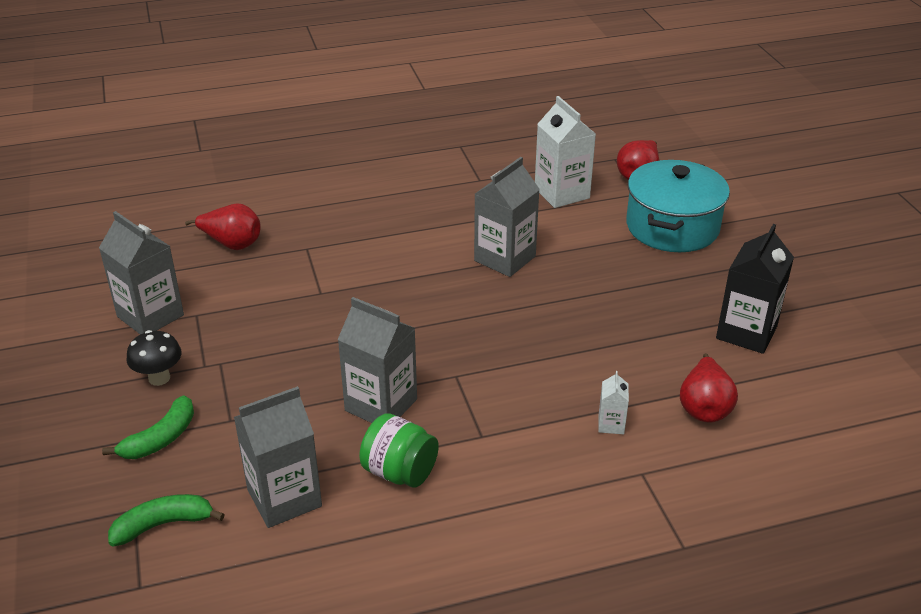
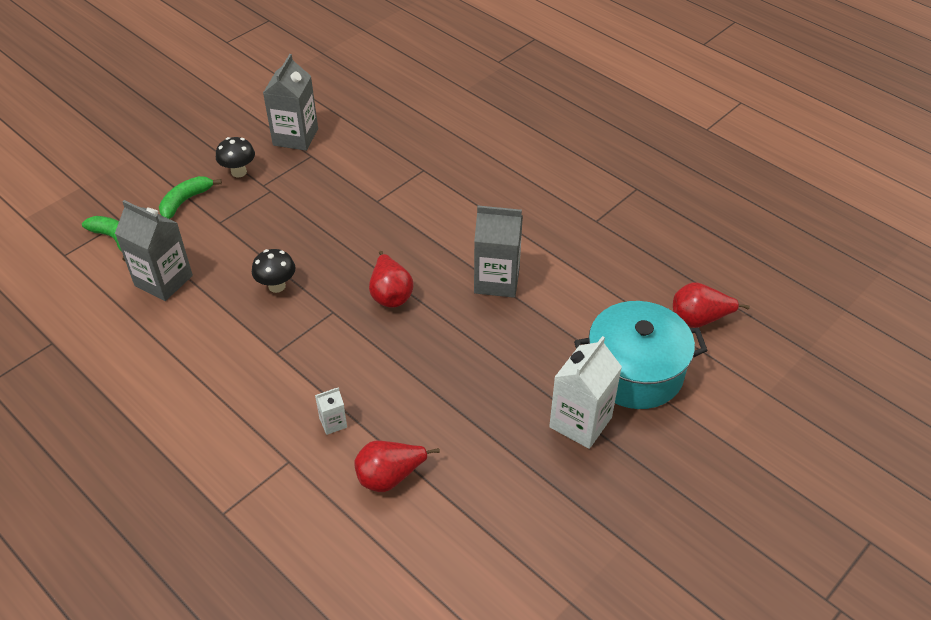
camera: 60 degrees right, 10 degrees up
green banana [102,395,194,459] -> green banana turned 120 degrees clockwise [159,176,222,219]
red pear [185,203,261,250] -> red pear moved to [369,251,414,308]
grey carton [338,297,417,423] -> black mushroom [252,249,296,293]
green jar [359,413,439,488] -> none
white carton [535,96,596,208] -> white carton moved to [549,336,622,449]
black carton [716,224,794,354] -> none

